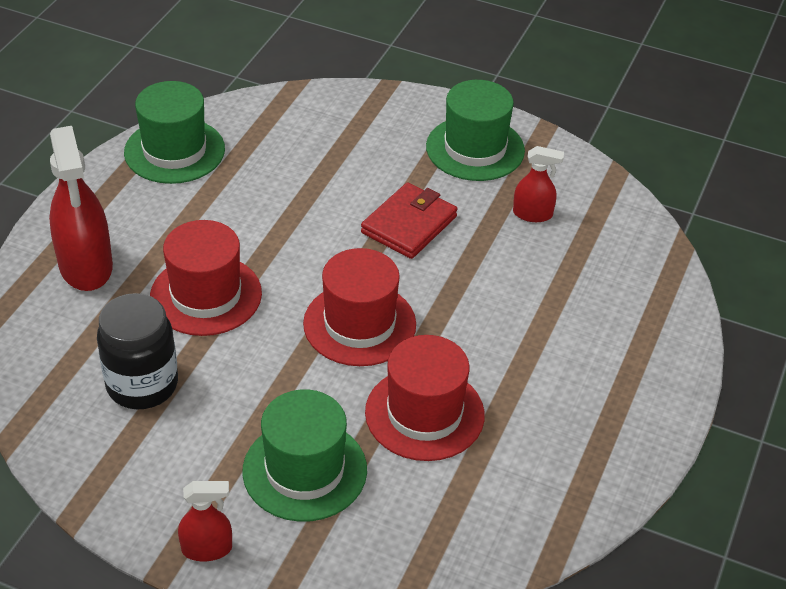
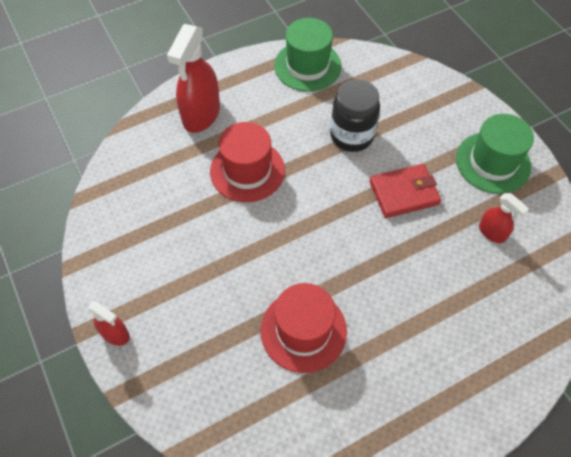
camera: 40 degrees right, 15 degrees up
black jar [97,293,178,409] -> black jar moved to [330,79,380,152]
green hat [242,389,367,522] -> none
red hat [303,248,416,366] -> none

